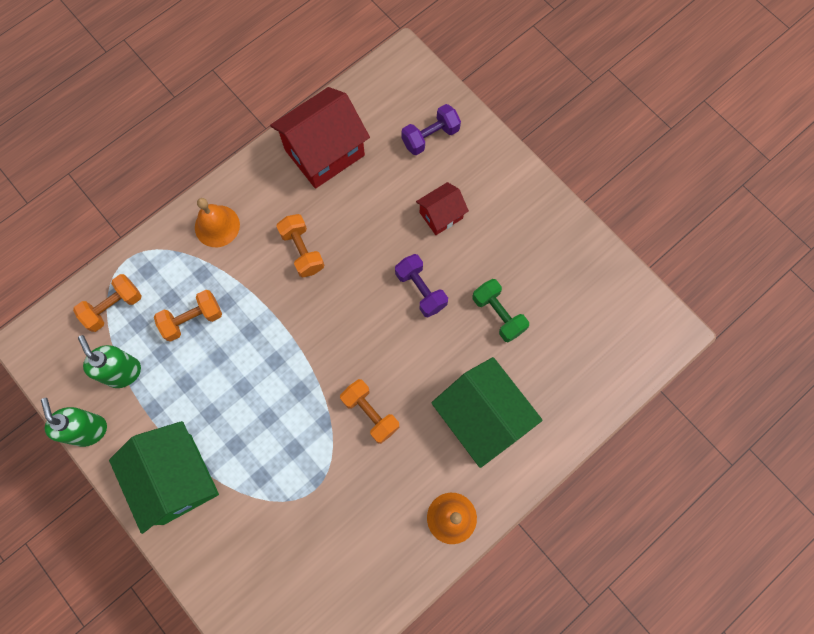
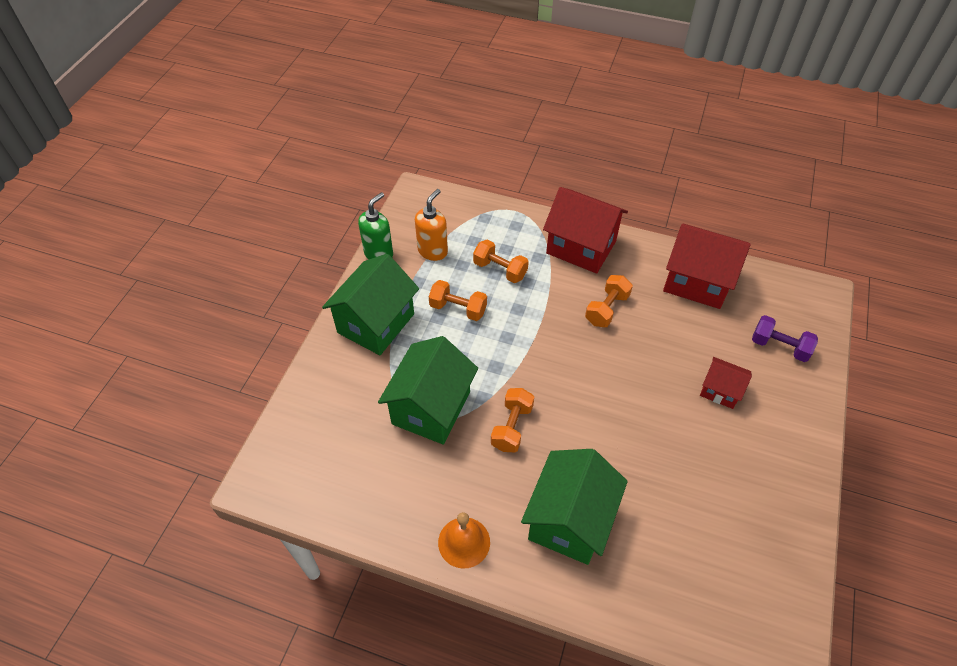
camera: 60 degrees right, 20 degrees down
orange dumbbell [73,274,142,332] -> orange dumbbell moved to [429,280,487,321]
green soap dispenser [78,335,141,388] -> orange soap dispenser [415,189,448,261]
orange bell [195,198,240,247] -> red house [543,187,628,274]
purple dumbbell [395,254,448,317] -> none
green dumbbell [472,279,529,342] -> none
none -> green house [378,336,478,445]

